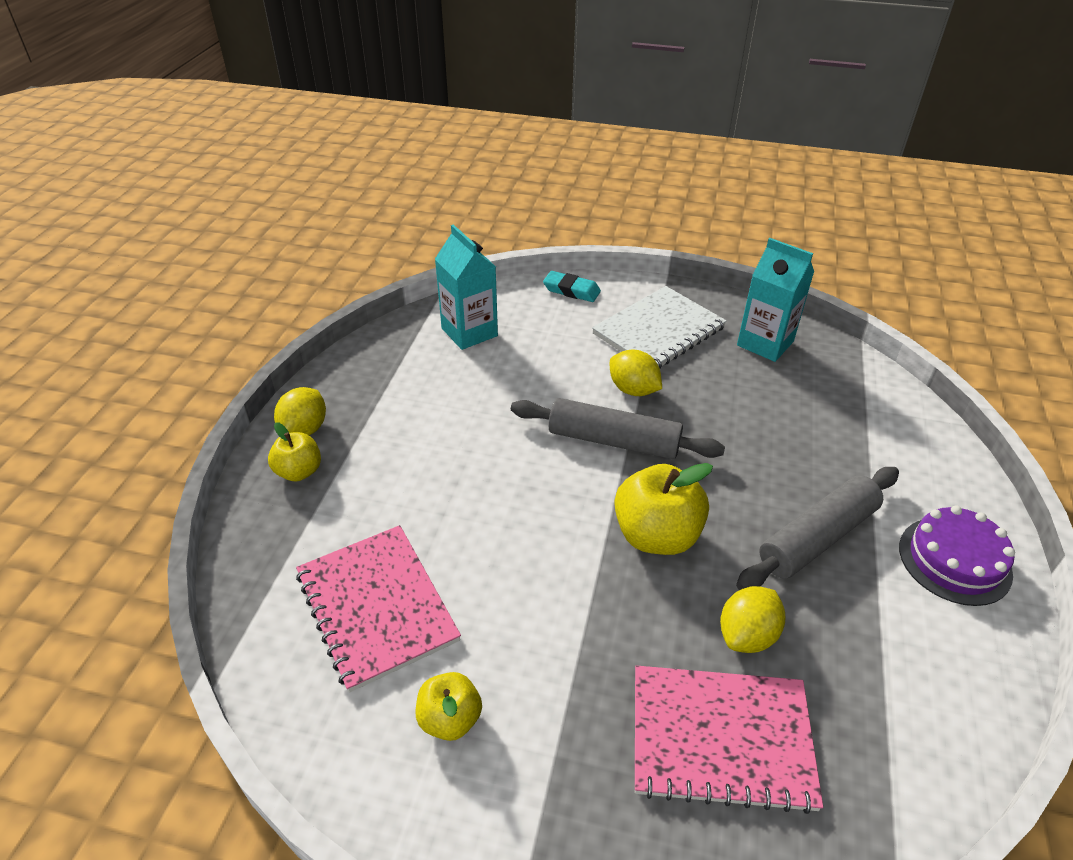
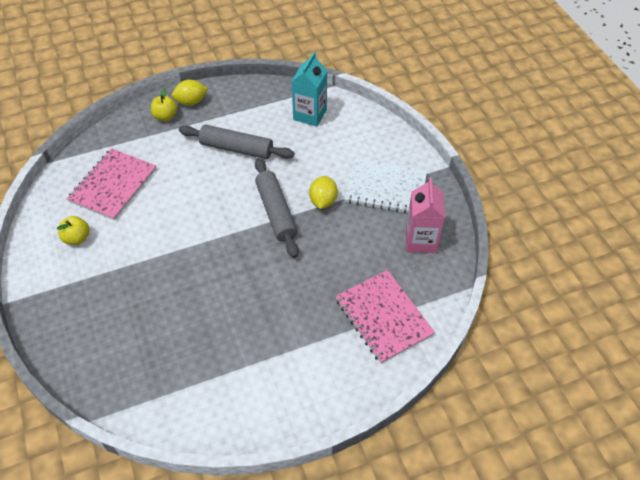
camera: 55 degrees right, 10 degrees up
turquoise eraser [543,271,601,302] -> none
yellow apple [615,463,713,555] -> none
pink notebook [635,665,823,814] -> pink notebook moved to [336,270,435,364]
yellow lemon [720,586,785,653] -> none
grey rolling pin [736,467,899,590] -> grey rolling pin moved to [179,125,294,159]
turquoise carton [737,238,814,362] -> pink carton [406,178,445,253]
purple cake [899,505,1015,606] -> none

